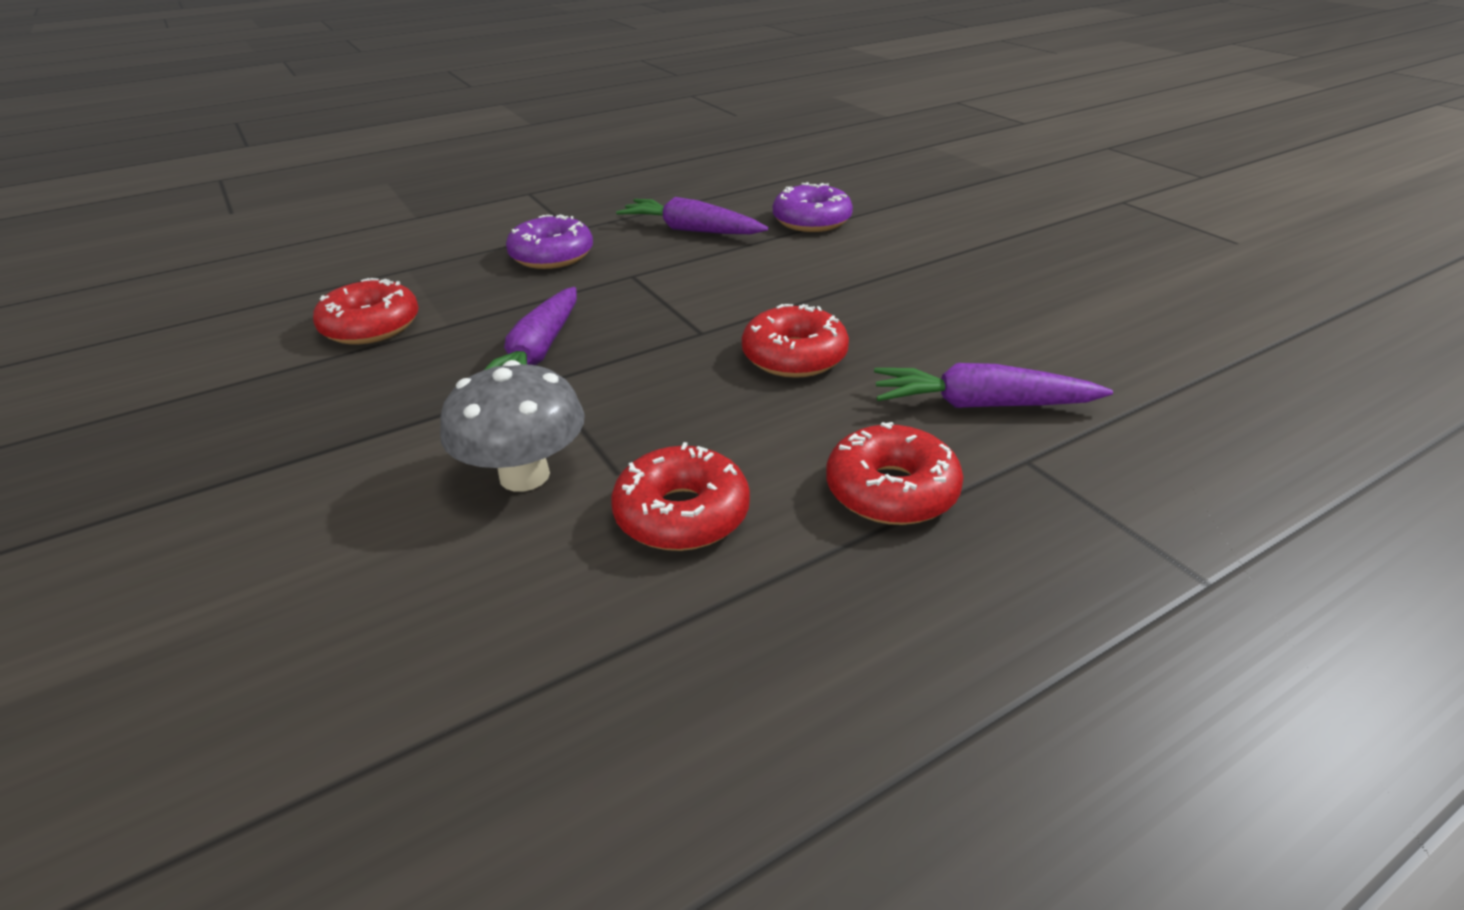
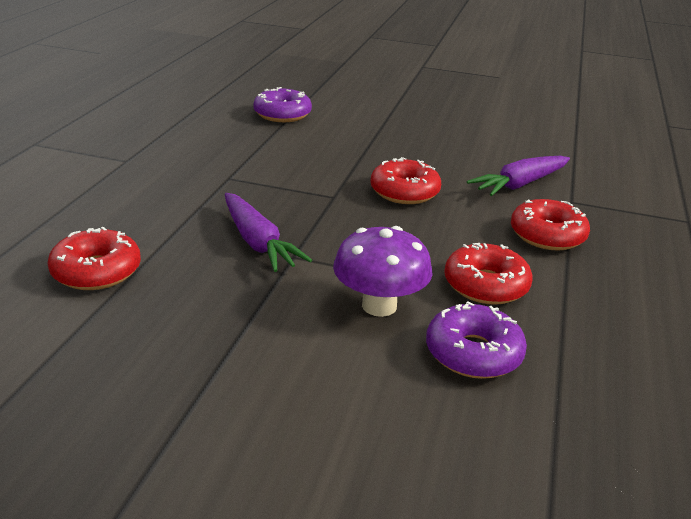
camera: 45 degrees left, 5 degrees down
grey mushroom [440,360,585,492] -> purple mushroom [333,226,432,317]
purple donut [506,214,593,269] -> purple donut moved to [426,301,527,379]
purple carrot [616,197,768,234] -> none

